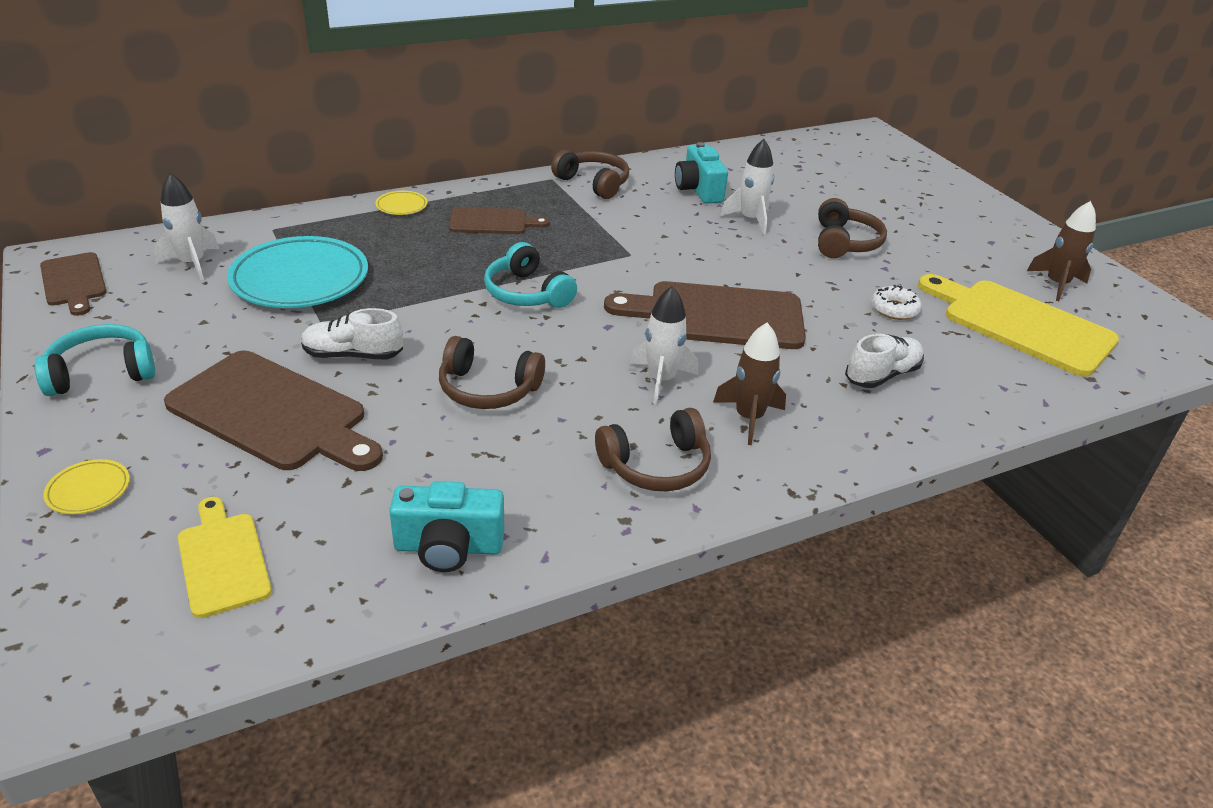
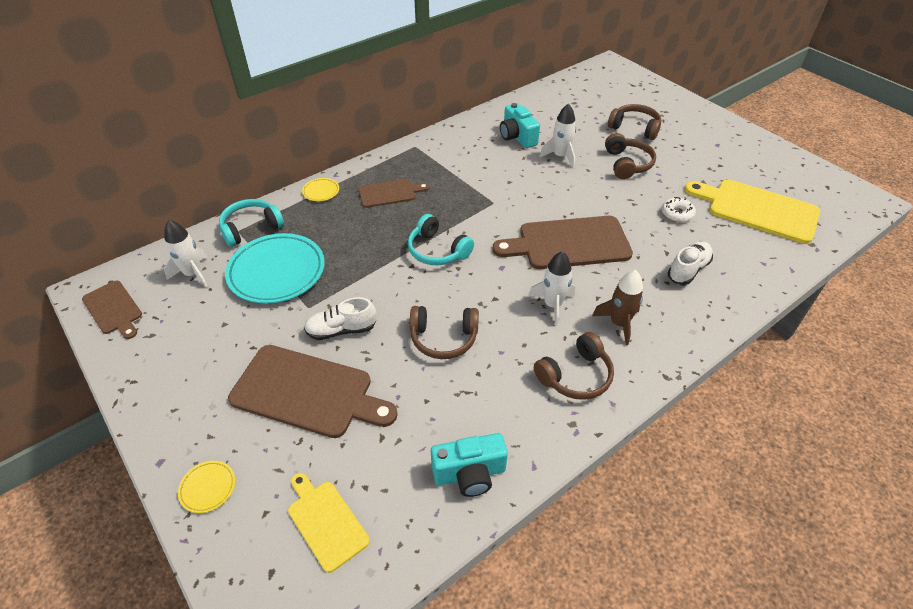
camera: 10 degrees left, 10 degrees up
turquoise headphones [35,324,155,396] -> turquoise headphones moved to [219,199,284,247]
brown headphones [551,150,629,199] -> brown headphones moved to [608,104,662,140]
brown rocket [1027,201,1096,301] -> none

